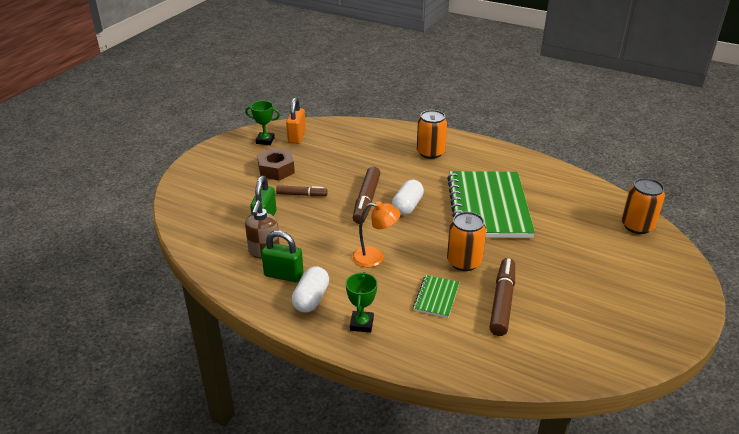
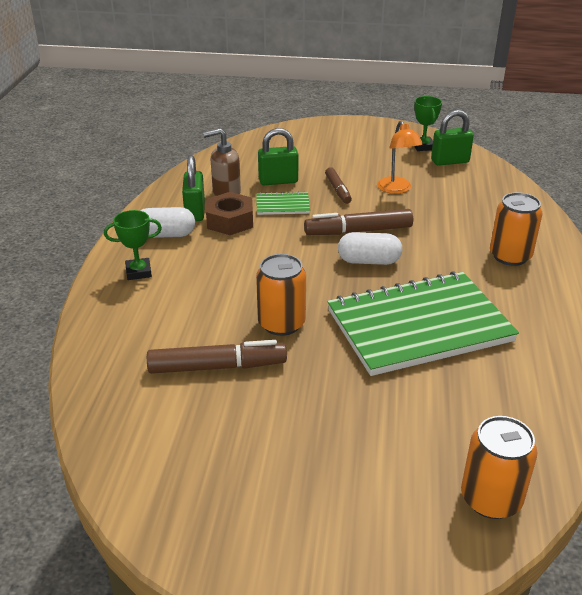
camera: 70 degrees right, 0 degrees up
brown nut [257,148,295,181] -> brown nut moved to [206,192,253,235]
orange padlock [286,97,306,144] -> green padlock [431,110,474,166]
orange lamp [352,201,400,267] -> orange lamp moved to [377,121,423,194]
green notebook [413,275,459,318] -> green notebook moved to [256,191,310,215]

